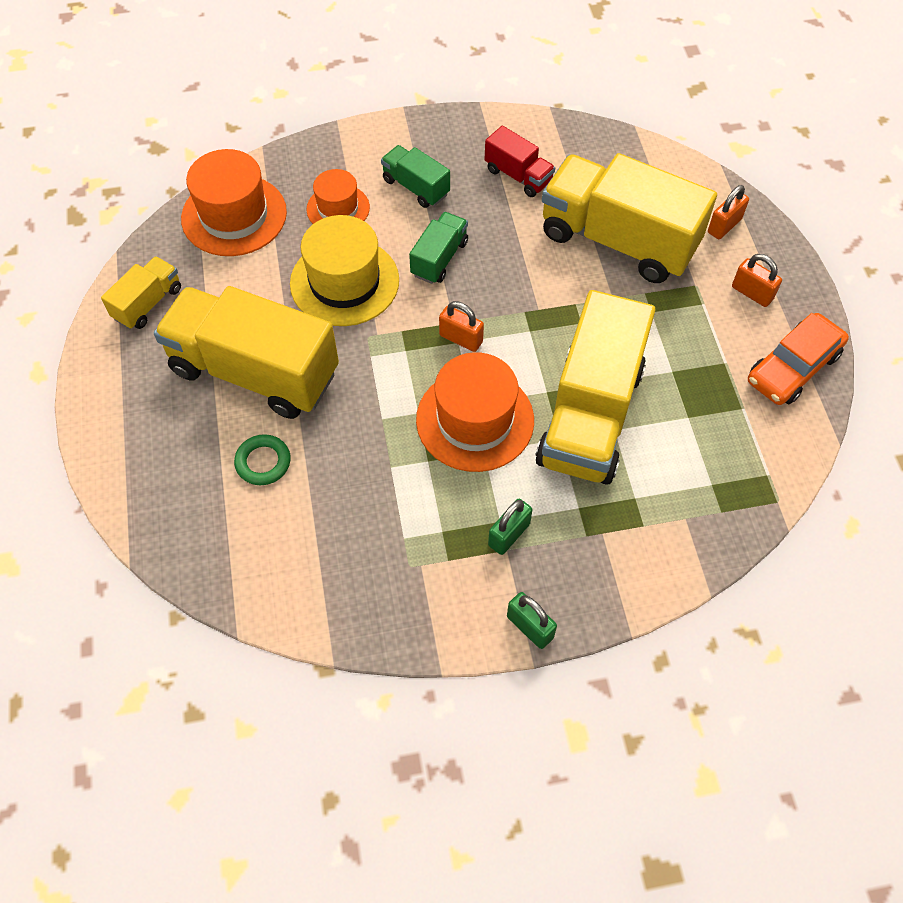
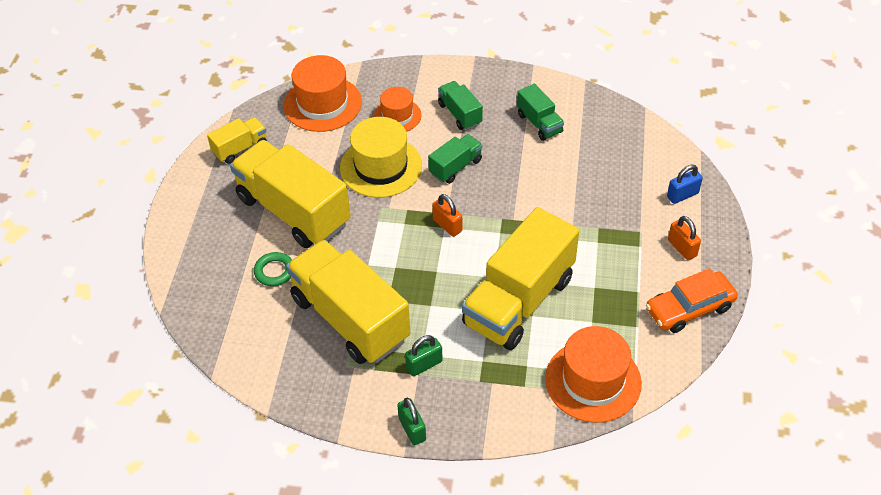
camera: 20 degrees right, 10 degrees down
orange hat [416,352,534,472] -> orange hat moved to [545,326,642,423]
red truck [485,126,555,197] -> green truck [517,84,564,141]
yellow truck [542,153,717,283] -> yellow truck moved to [286,240,410,364]
orange padlock [708,185,749,239] -> blue padlock [667,165,703,204]

